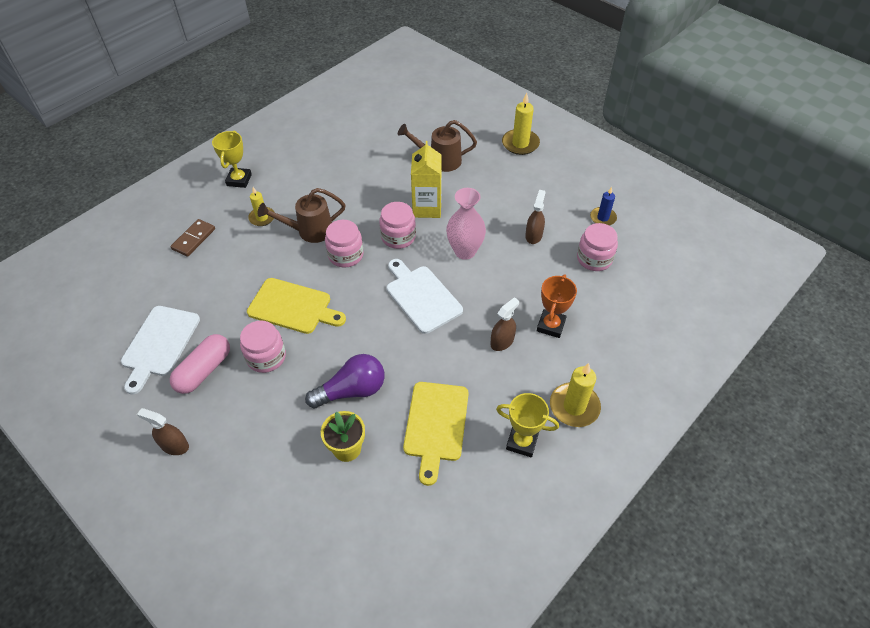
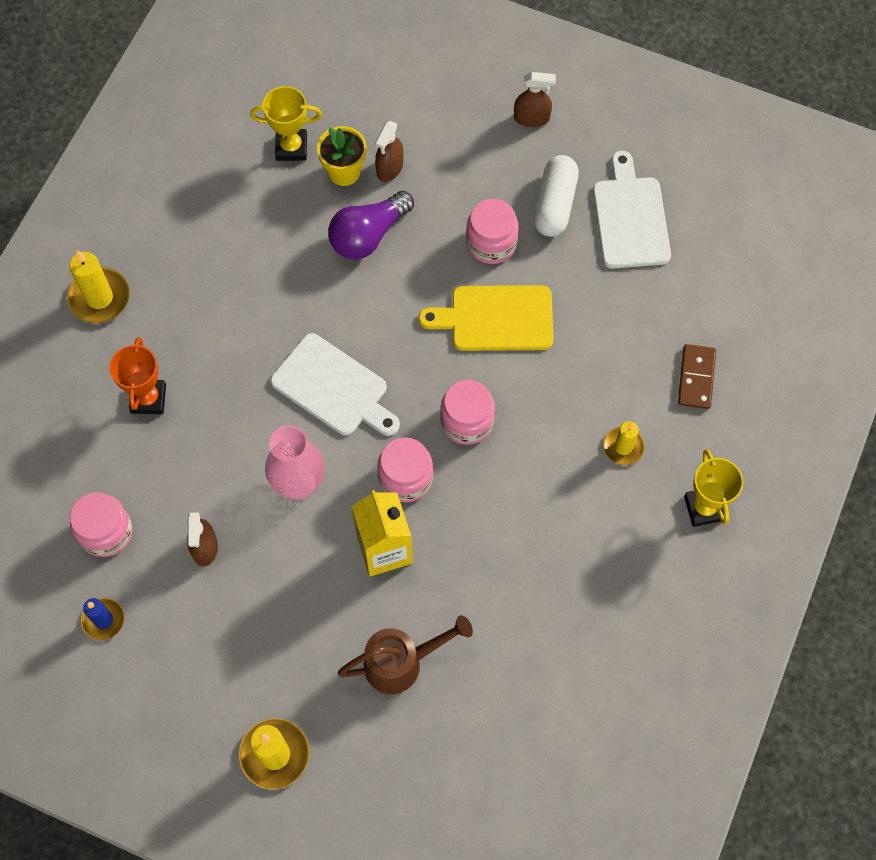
camera: 160 degrees right, 15 degrees up
pink capsule [170,334,230,394] -> white capsule [533,155,579,237]
brown watering can [257,188,345,243] -> none
yellow cutting board [403,382,469,486] -> none
brown spray bottle [491,297,519,351] -> brown spray bottle moved to [375,121,403,182]
yellow trophy [496,393,559,457] -> yellow trophy moved to [250,86,322,161]

